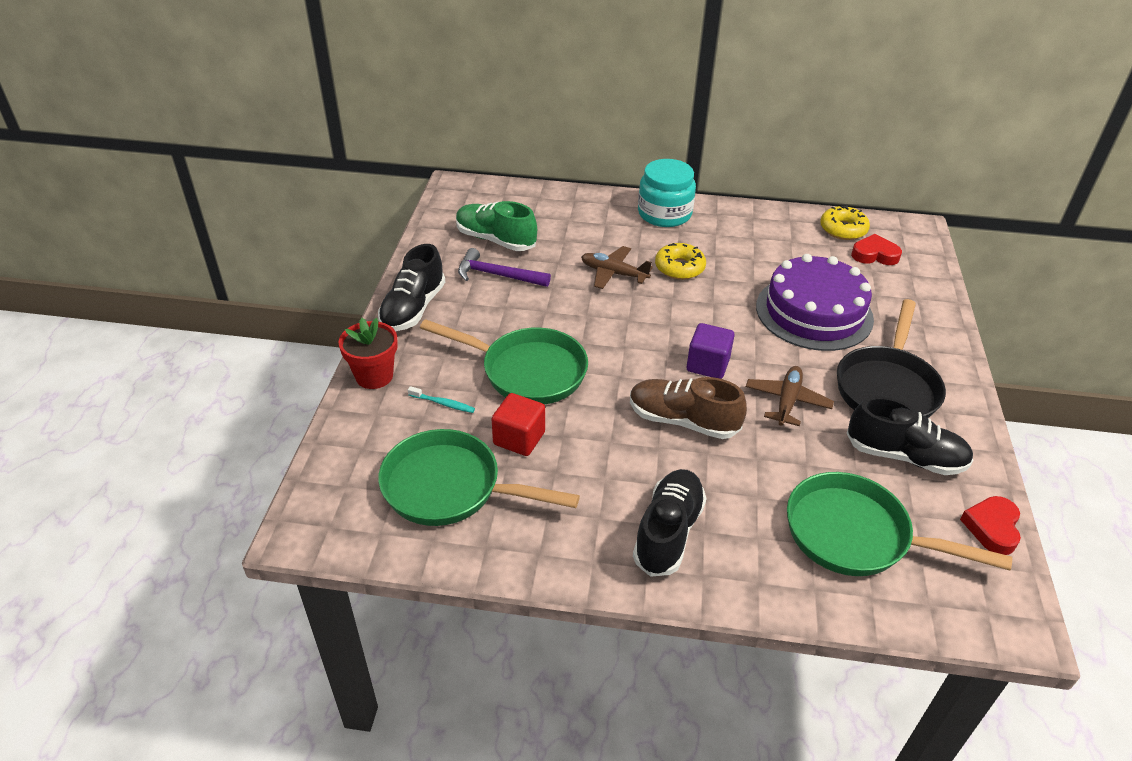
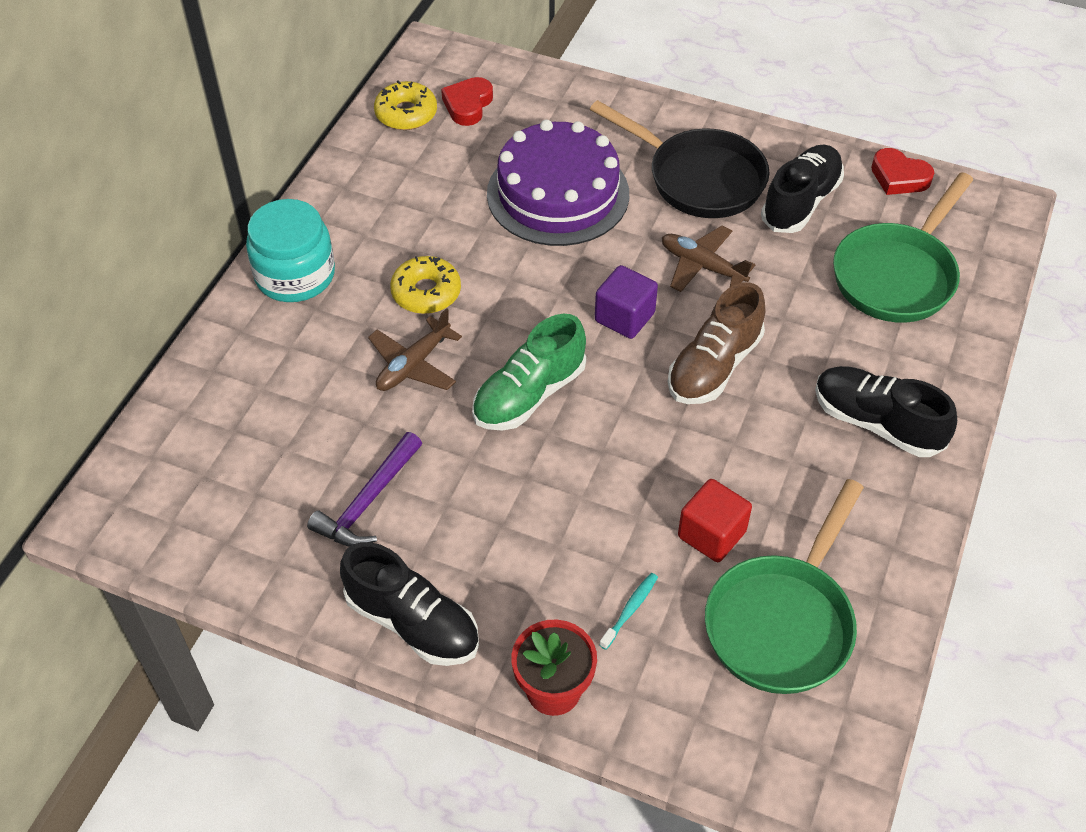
camera: 75 degrees left, 10 degrees up
green pan [420,319,588,404] -> none
green shoe [456,201,537,251] -> green shoe moved to [472,314,586,430]

